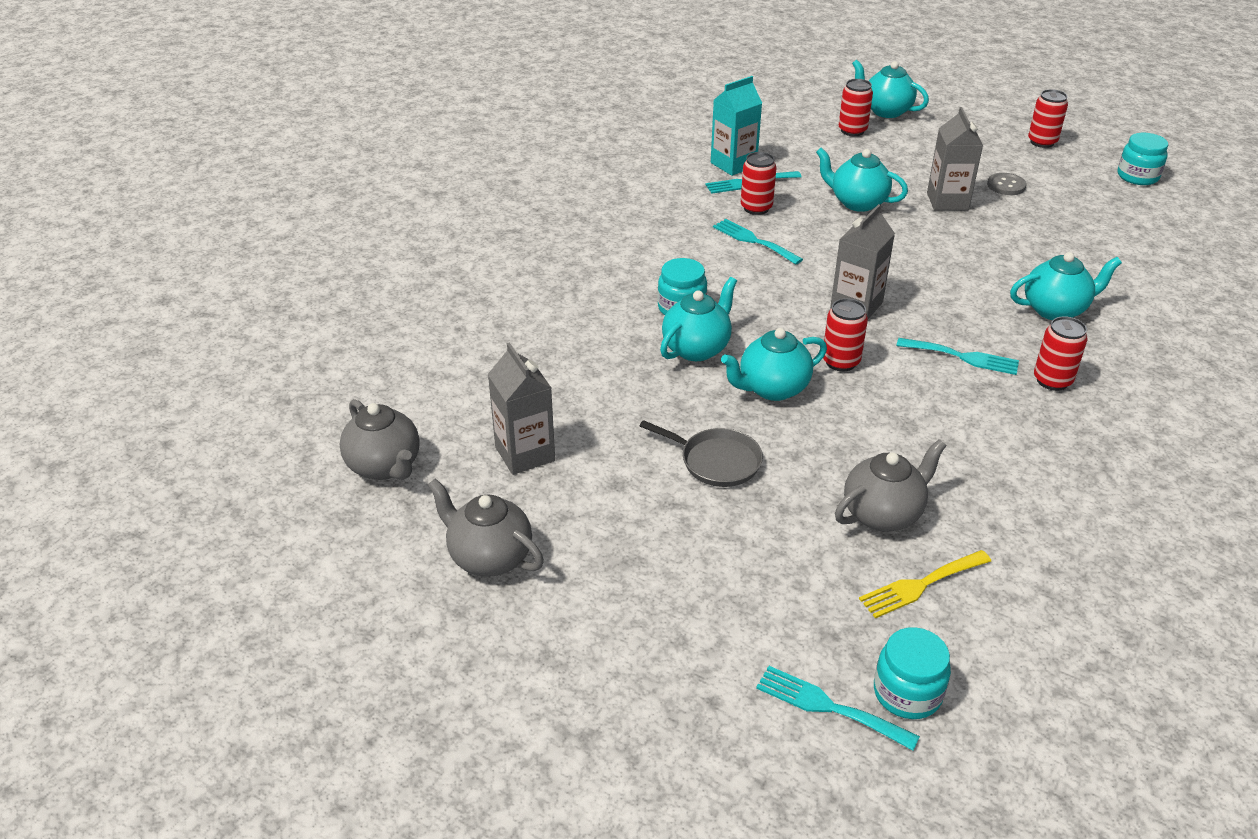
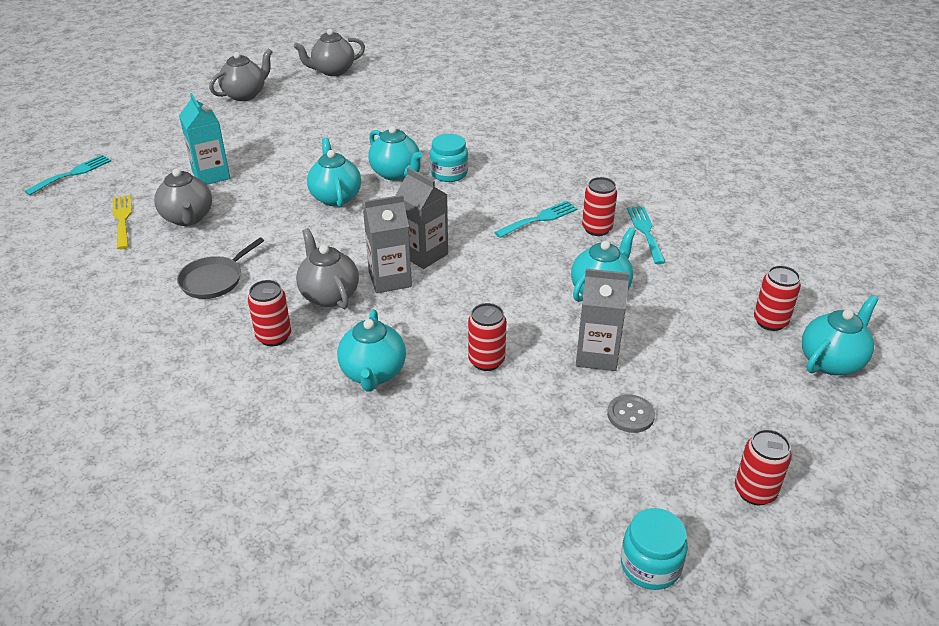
camera: 100 degrees right, 0 degrees up
grey carton [488,342,555,475] -> grey carton moved to [363,195,412,293]
grey pan [640,420,763,487] -> grey pan moved to [177,237,264,299]
turquoise carton [711,76,762,176] -> turquoise carton moved to [179,93,230,185]
red can [823,298,868,372] -> red can moved to [468,303,507,371]
turquoise jar [874,627,951,719] -> none
turquoise fork [896,338,1019,375] -> grey teapot [296,228,359,309]

